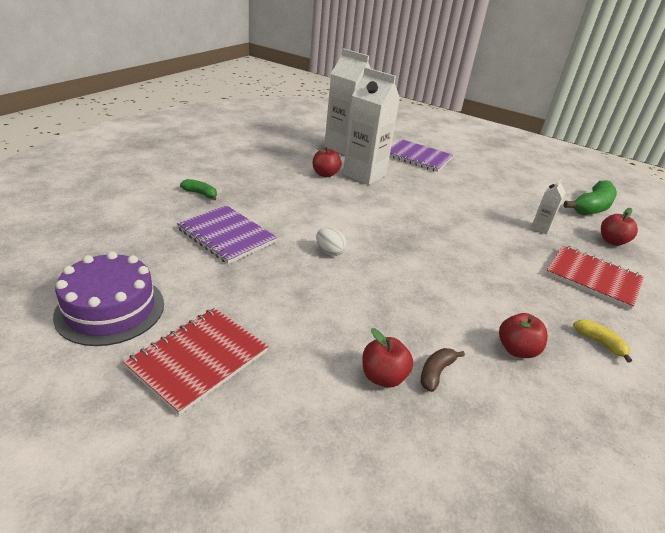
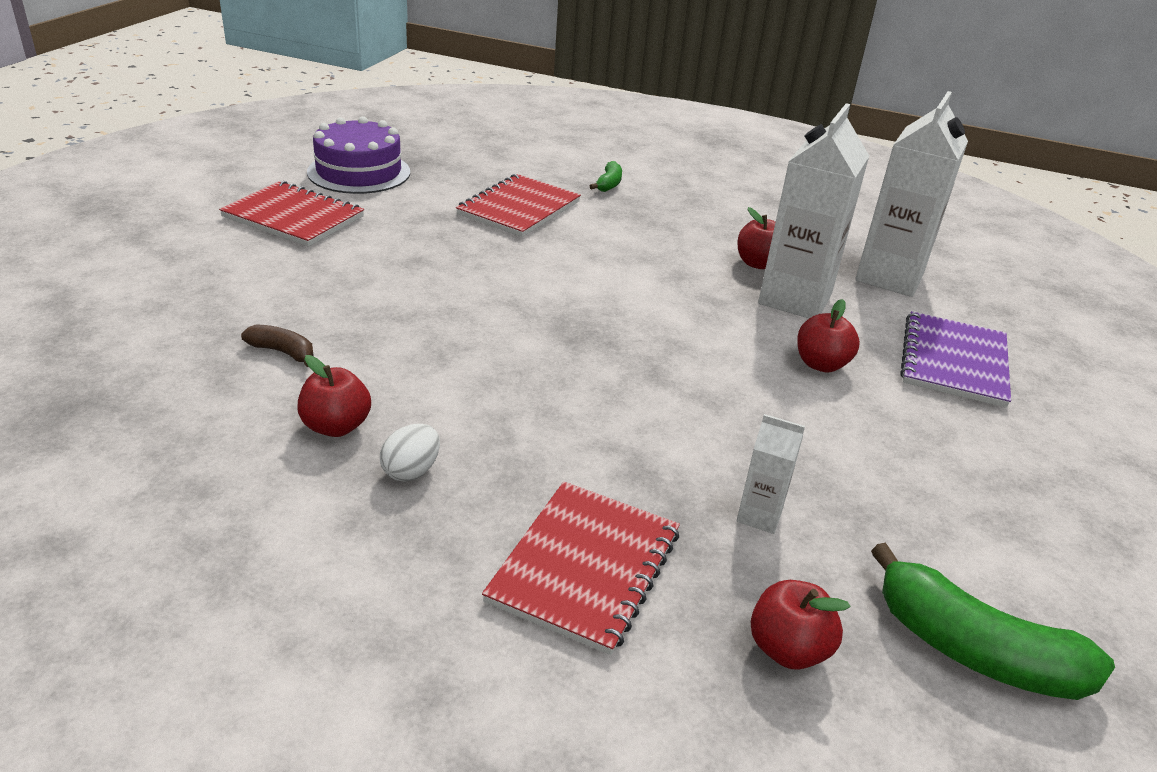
camera: 80 degrees right, 0 degrees up
purple notebook [177,205,277,264] -> red notebook [456,174,581,237]
white egg [316,227,347,256] -> white egg moved to [380,424,440,482]
red apple [363,328,413,387] -> red apple moved to [797,299,860,373]
yellow banana [573,320,632,363] -> none

